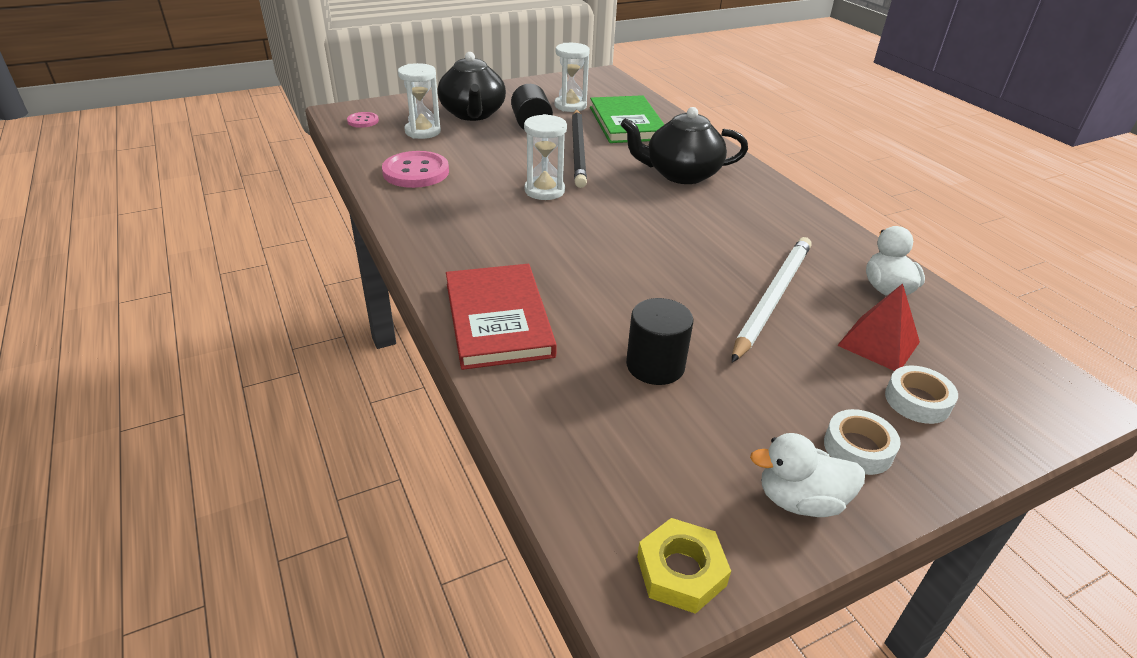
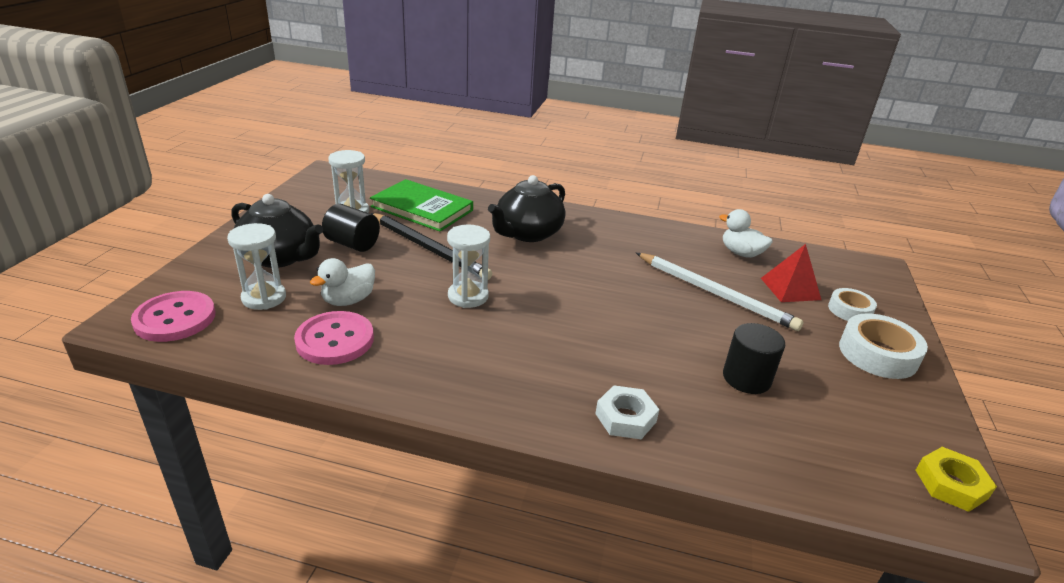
camera: 50 degrees left, 5 degrees down
pink button [347,112,379,128] -> pink button [131,291,216,342], size x1.90
red book [446,264,557,370] -> white nut [595,385,659,439]
white pencil [732,237,811,362] -> white pencil turned 150 degrees clockwise [636,253,803,331]
white duck [750,433,865,517] -> white duck moved to [310,258,375,306]
white tape [824,409,900,475] -> white tape [839,313,928,379], size x1.62

